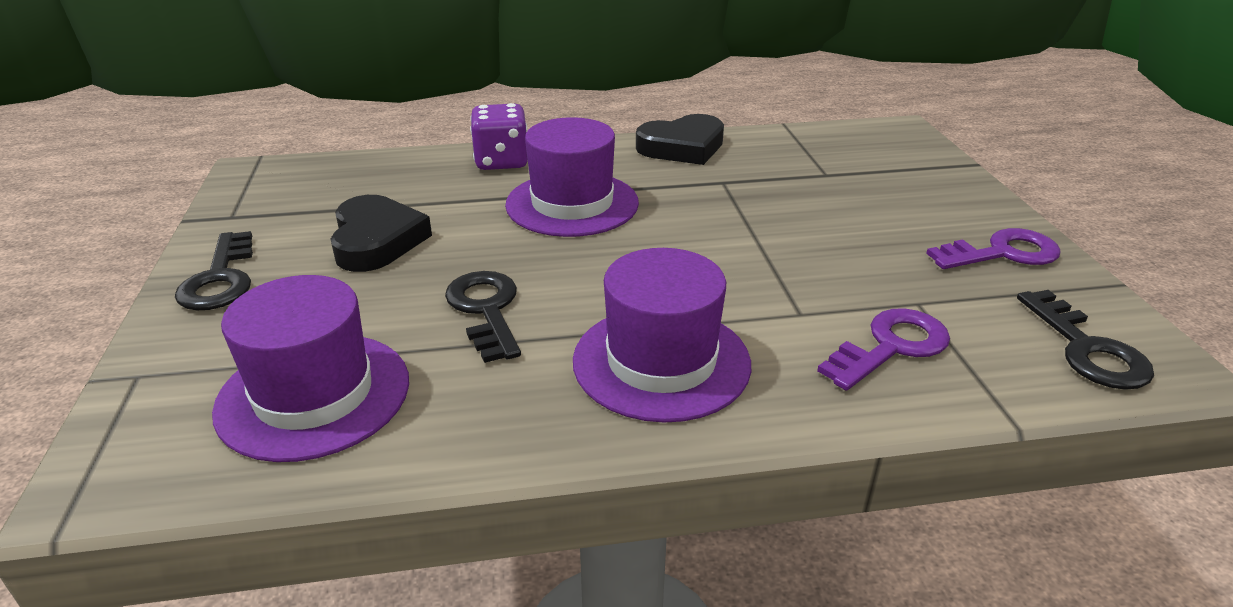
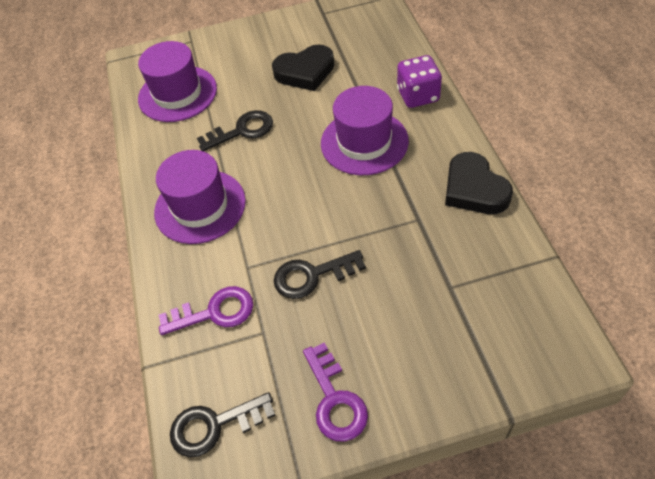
camera: 90 degrees right, 20 degrees up
black key [175,231,253,310] -> black key moved to [274,250,366,299]
purple key [817,308,950,391] -> purple key turned 60 degrees counterclockwise [159,286,253,335]

